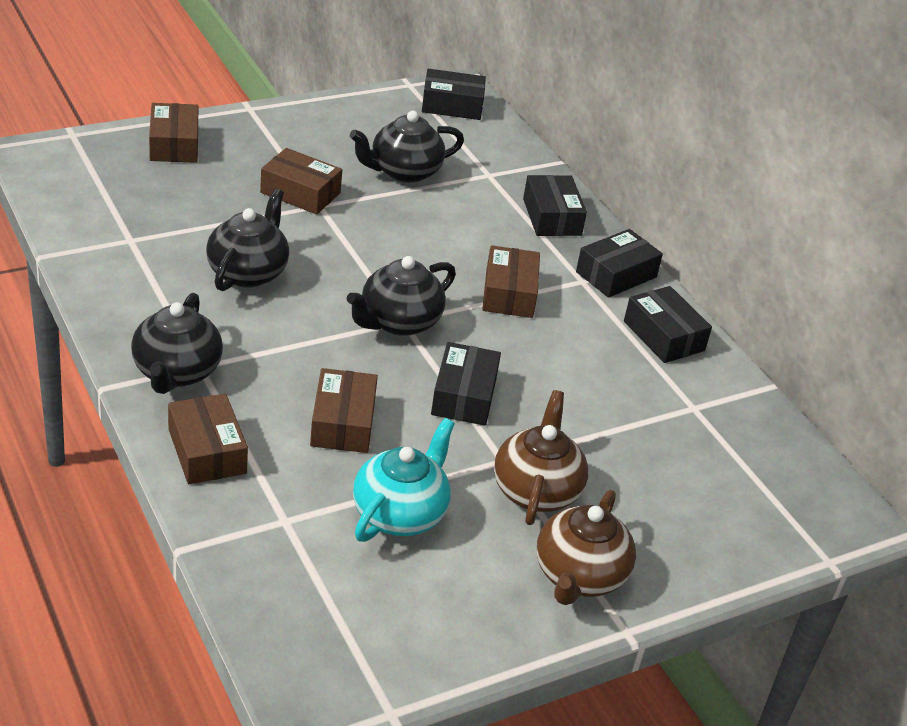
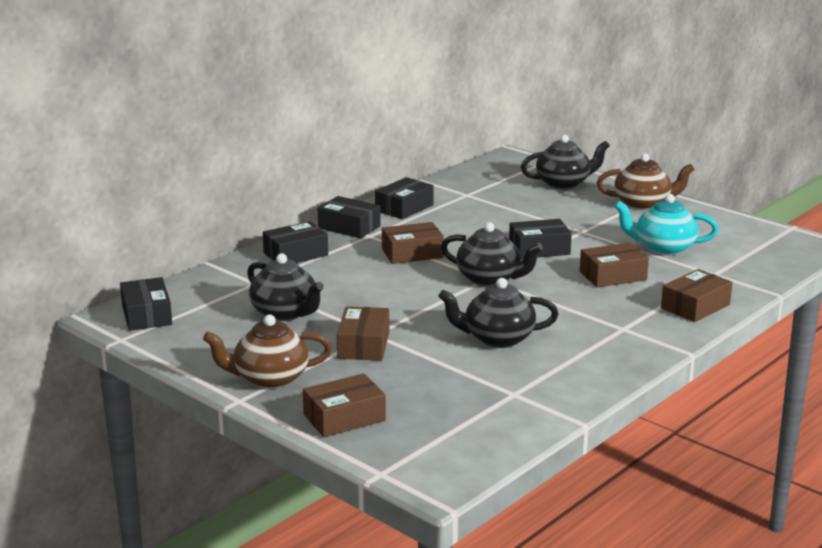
camera: 105 degrees left, 15 degrees down
black teapot [131,293,223,394] -> black teapot moved to [521,135,610,189]
brown teapot [494,390,588,525] -> brown teapot moved to [203,315,332,389]

